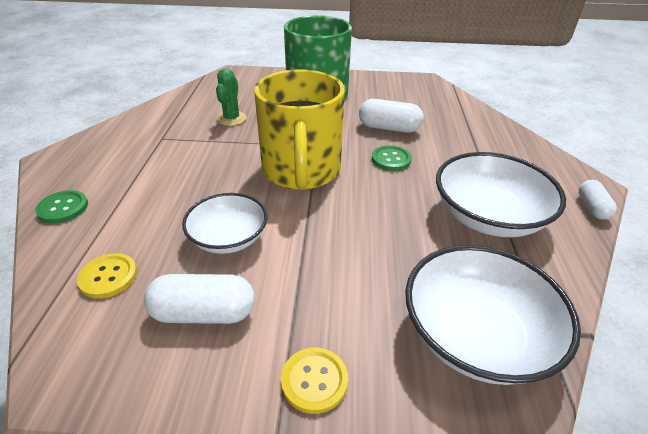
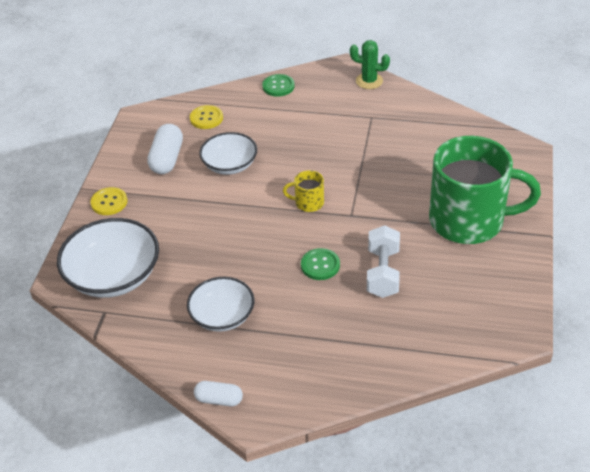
camera: 100 degrees right, 5 degrees up
green cactus [216,68,247,126] -> green cactus moved to [350,40,390,89]
yellow mug [254,69,345,190] -> yellow mug [283,170,324,212], size x0.40
white capsule [359,99,424,133] -> white dumbbell [367,225,400,298]
white bowl [436,152,566,237] -> white bowl [187,277,255,332], size x0.64

